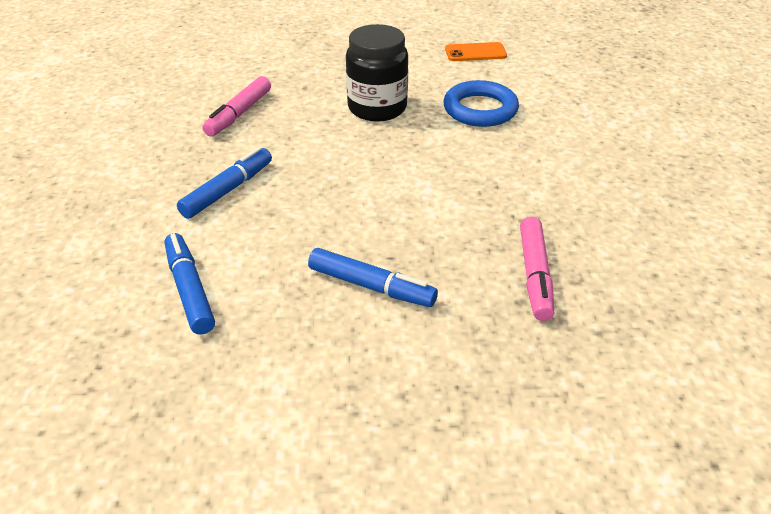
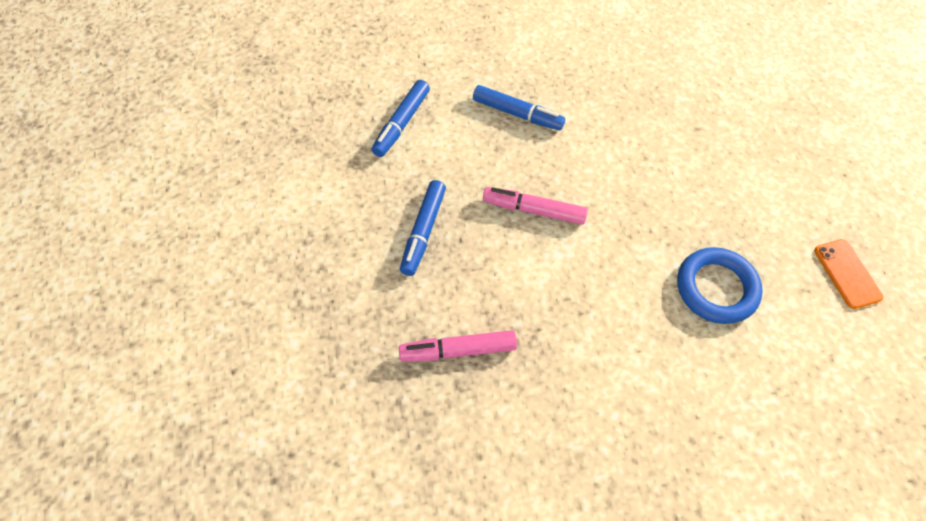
camera: 80 degrees right, 20 degrees up
blue marker [165,233,215,335] -> blue marker turned 150 degrees clockwise [372,80,430,157]
pink marker [203,76,271,137] -> pink marker moved to [483,187,588,225]
black jar [346,24,408,122] -> none

